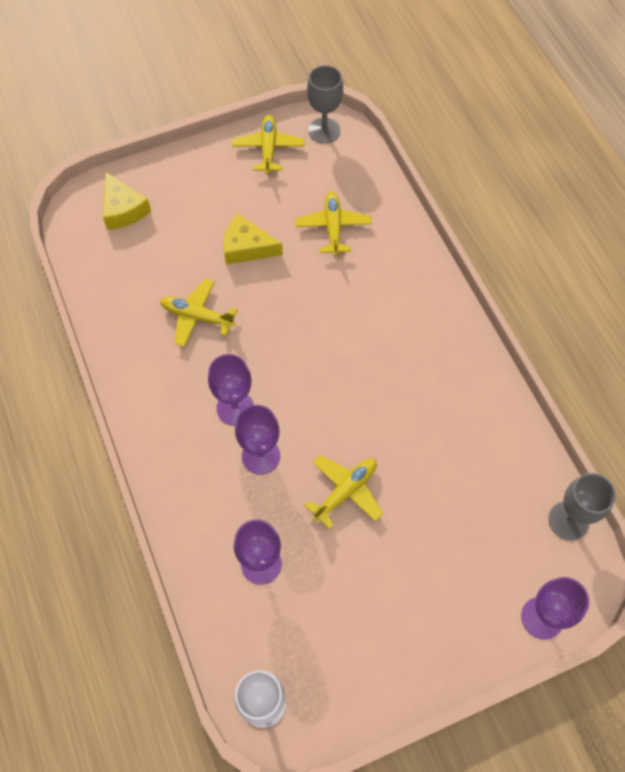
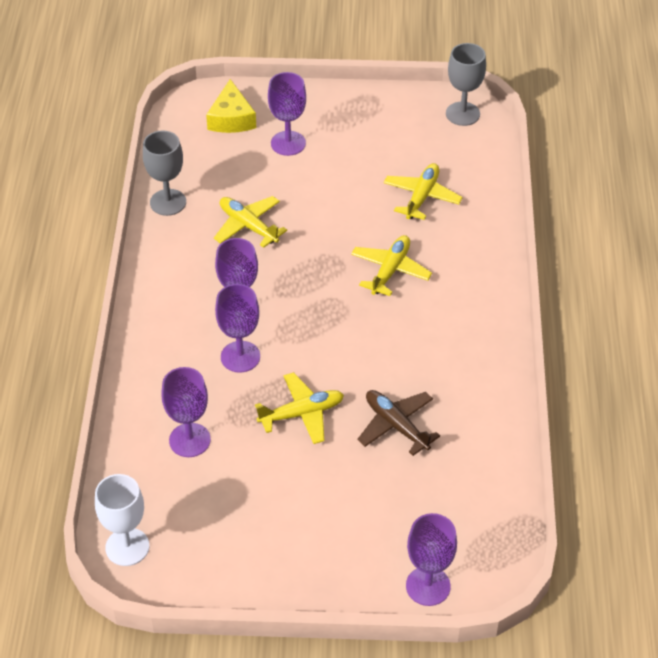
camera: 25 degrees right, 15 degrees down
yellow cheese [223,214,283,265] -> none
yellow plane [232,115,305,174] -> yellow plane moved to [351,235,432,296]
grey goblet [549,473,616,540] -> grey goblet moved to [143,131,186,216]
none -> purple goblet [268,72,306,156]
none -> brown plane [358,390,440,456]

